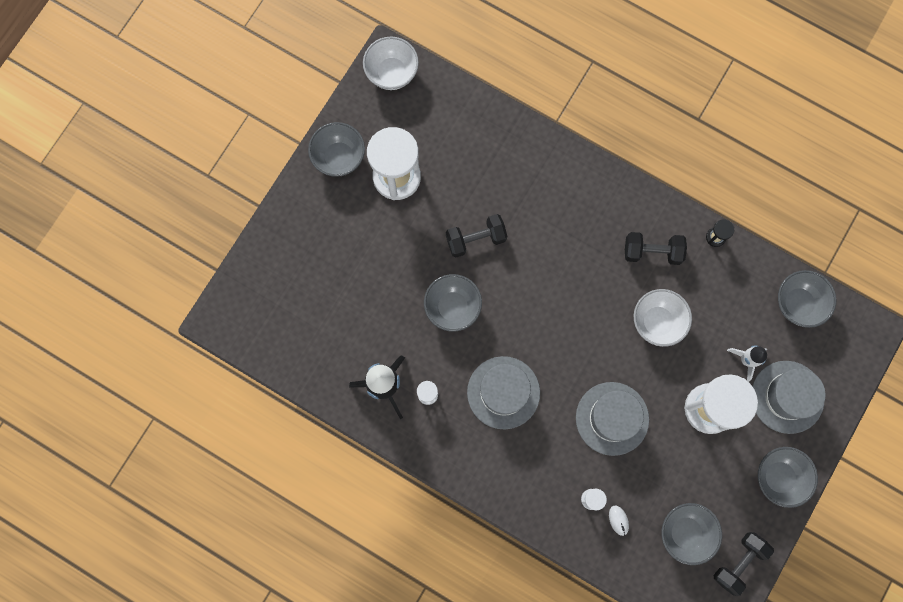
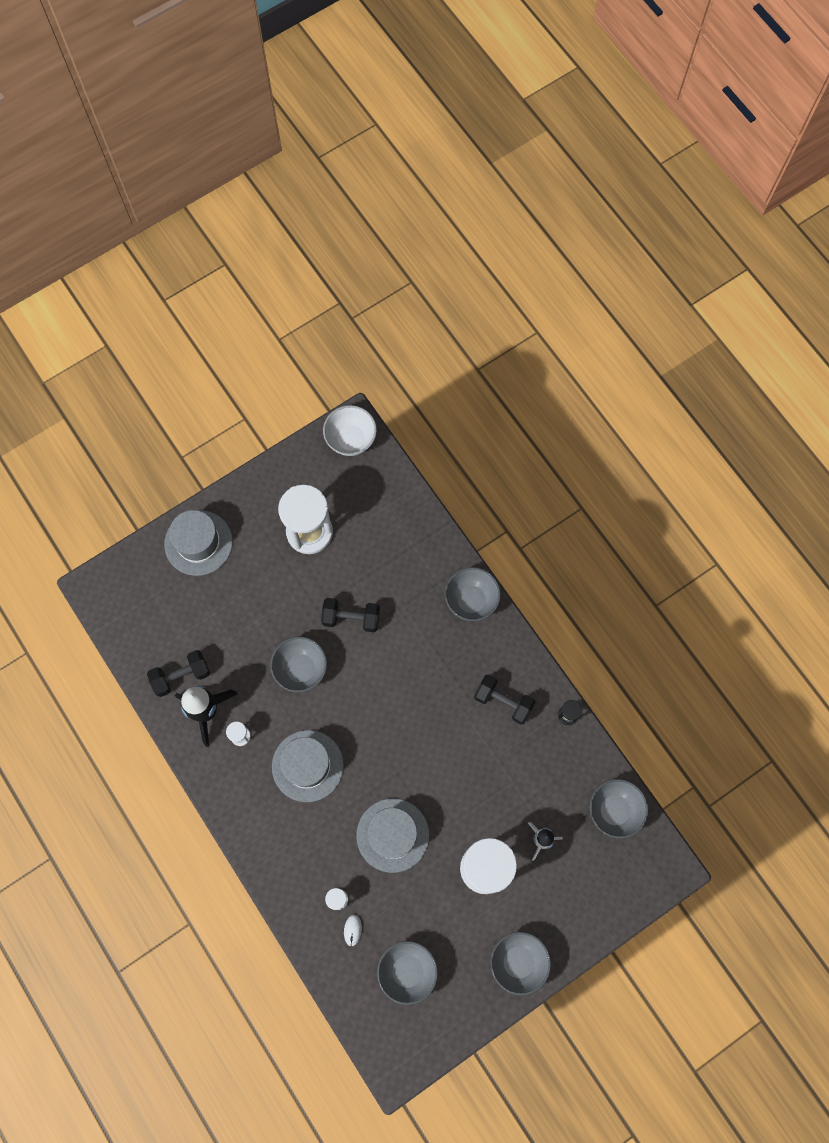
camera: 25 degrees right, 5 degrees down
grey bowl [308,122,365,177] -> grey bowl moved to [445,567,501,621]
white bowl [634,289,692,347] -> none
black dumbbell [714,532,774,596] -> black dumbbell moved to [147,650,210,697]
grey hat [752,361,826,434] -> grey hat moved to [164,510,233,576]

